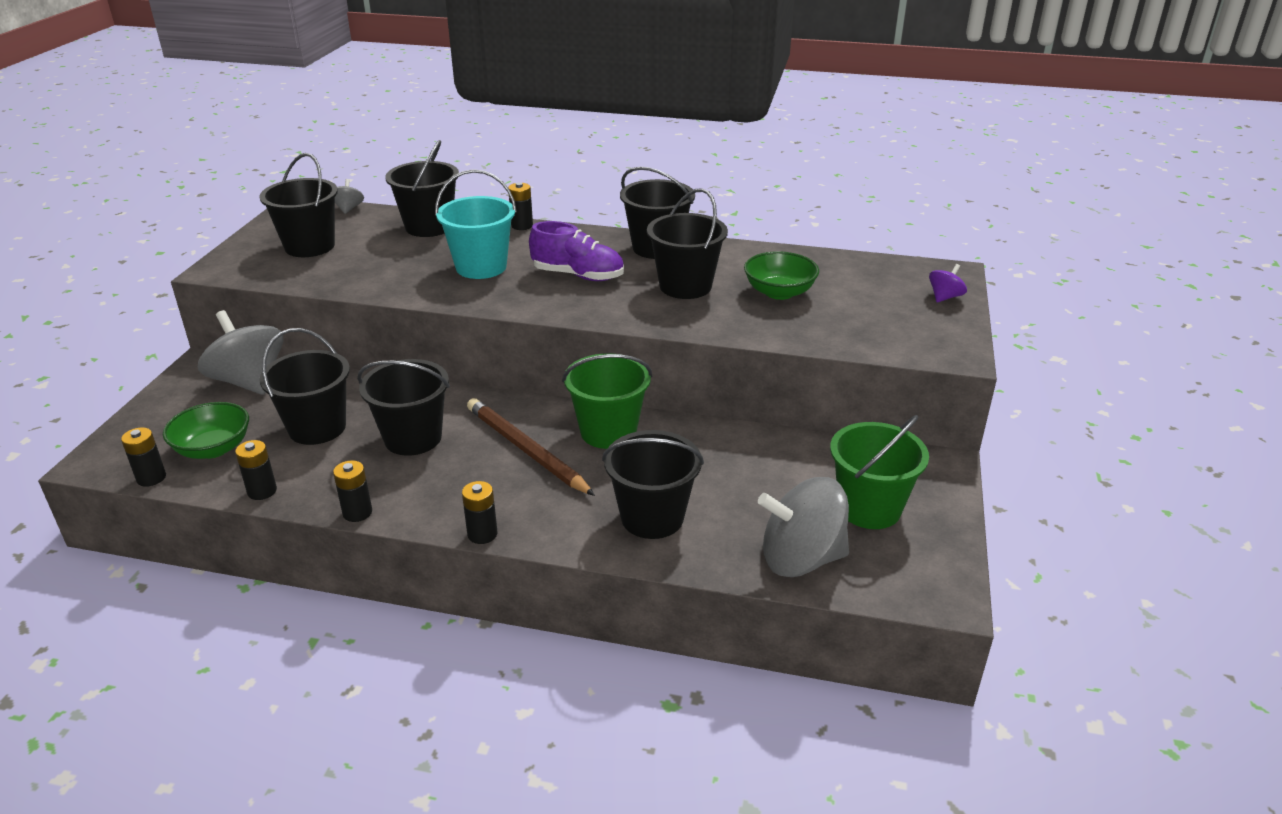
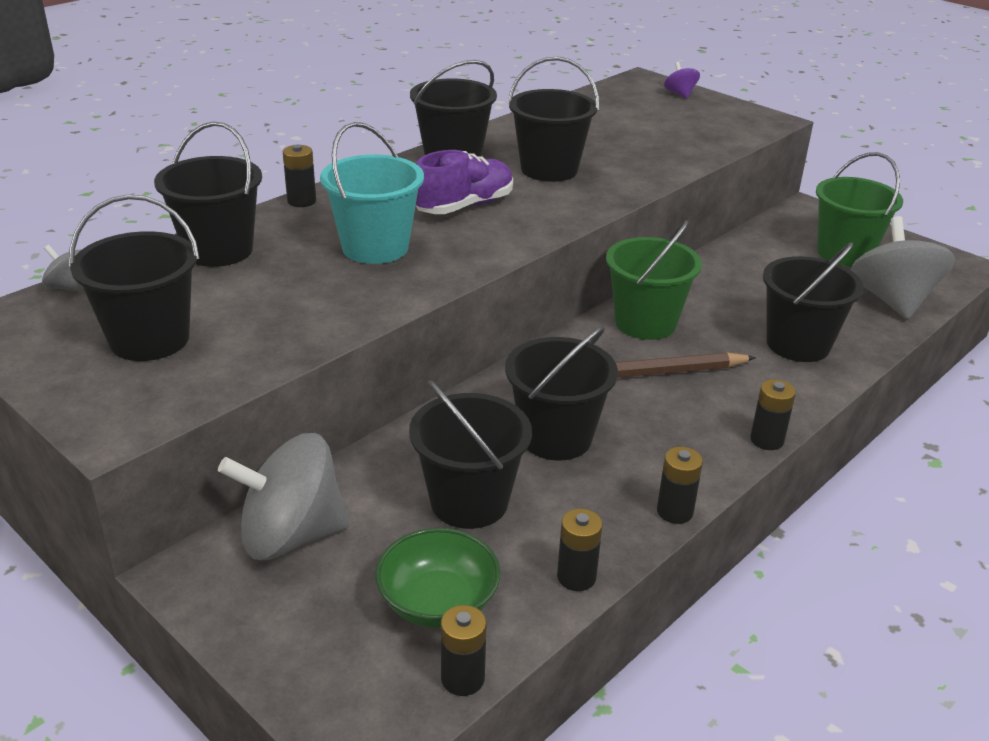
camera: 60 degrees left, 0 degrees up
green bowl [744,251,819,300] -> none
grey spinning top [758,477,849,577] -> grey spinning top turned 150 degrees clockwise [850,216,955,319]

